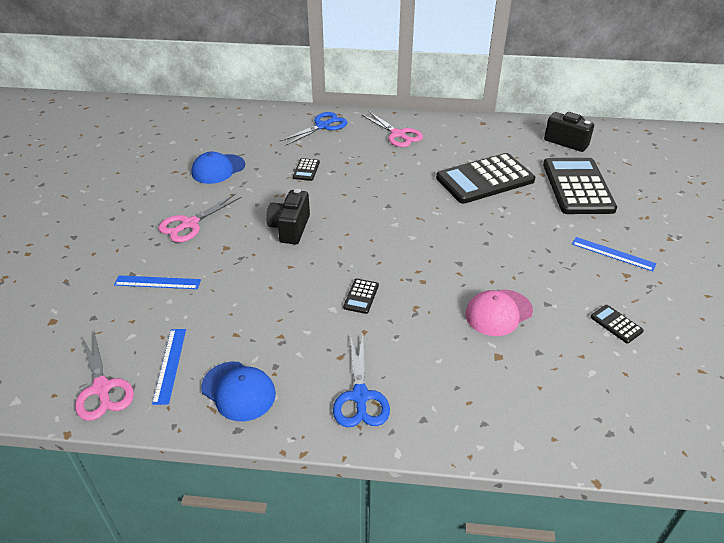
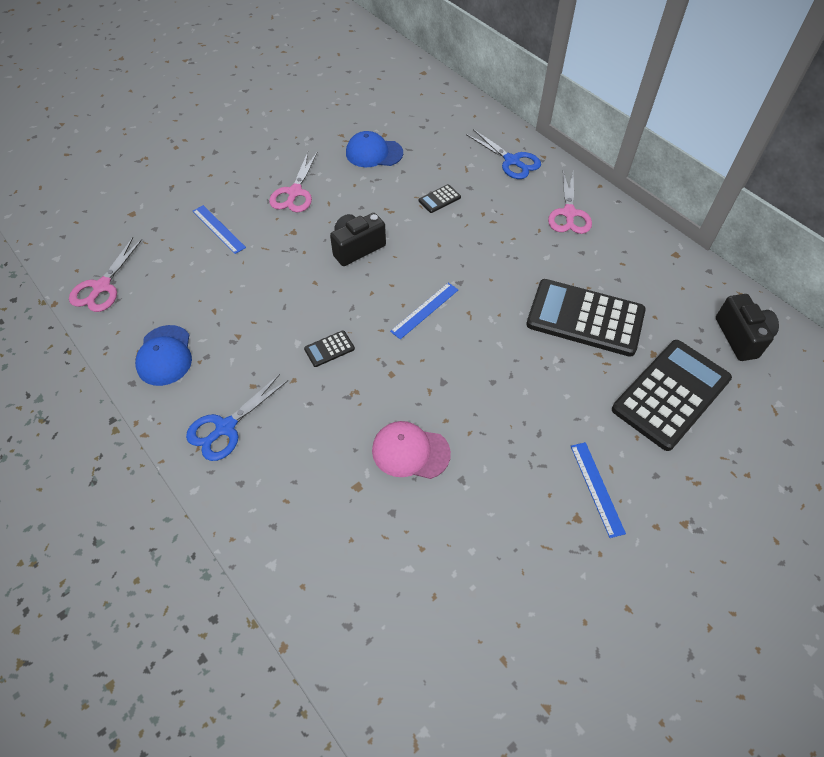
camera: 45 degrees right, 15 degrees up
blue ruler [152,329,186,405] -> blue ruler moved to [390,283,458,339]
pink scissors [158,194,242,242] -> pink scissors turned 75 degrees counterclockwise [269,152,317,212]
blue scissors [279,112,347,146] -> blue scissors turned 45 degrees clockwise [466,129,541,179]
black calculator [591,305,644,343] -> none

